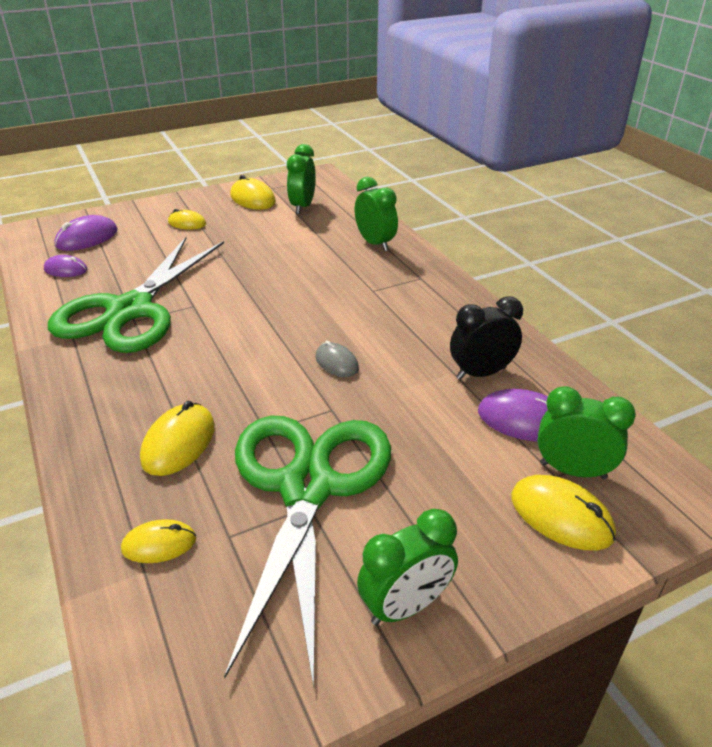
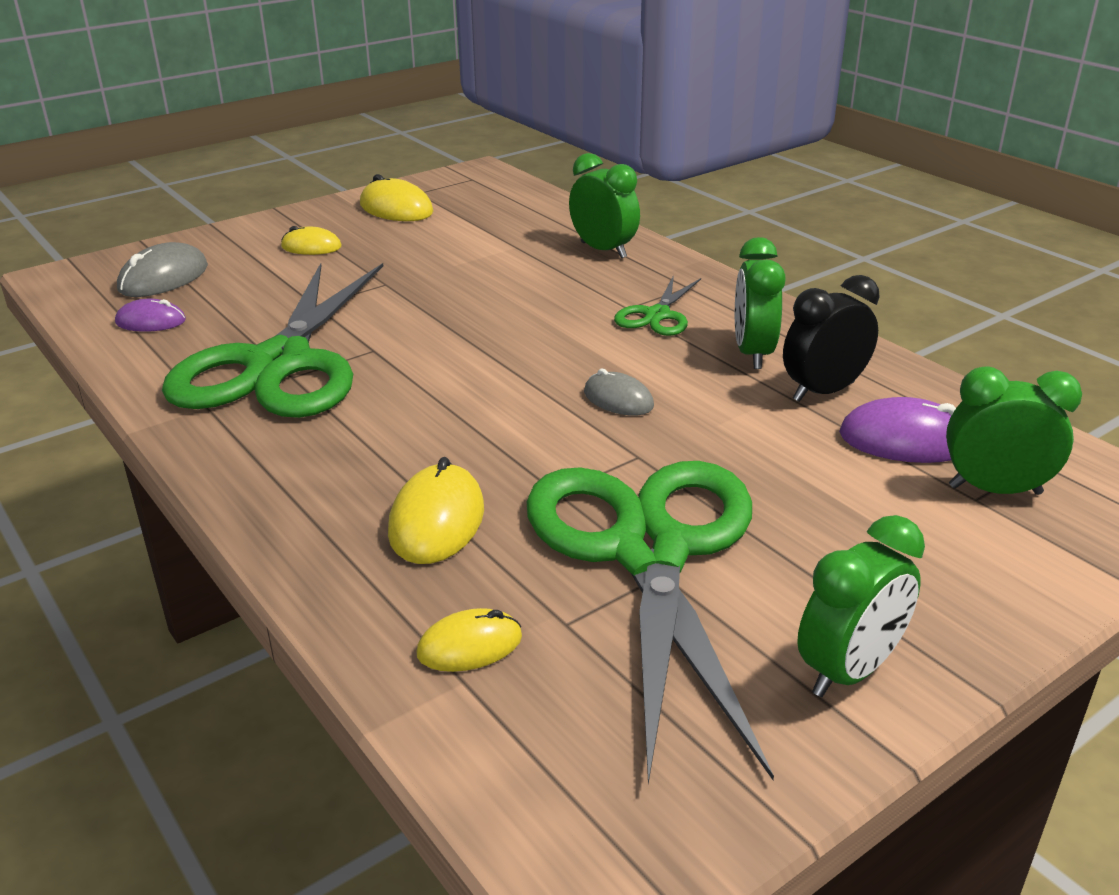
camera: 10 degrees left, 5 degrees down
purple mouse [55,215,117,251] -> grey mouse [117,242,208,297]
green clock [287,144,316,214] -> green clock moved to [735,237,786,369]
yellow mouse [511,475,616,550] -> none
none -> green scissors [614,275,701,336]

